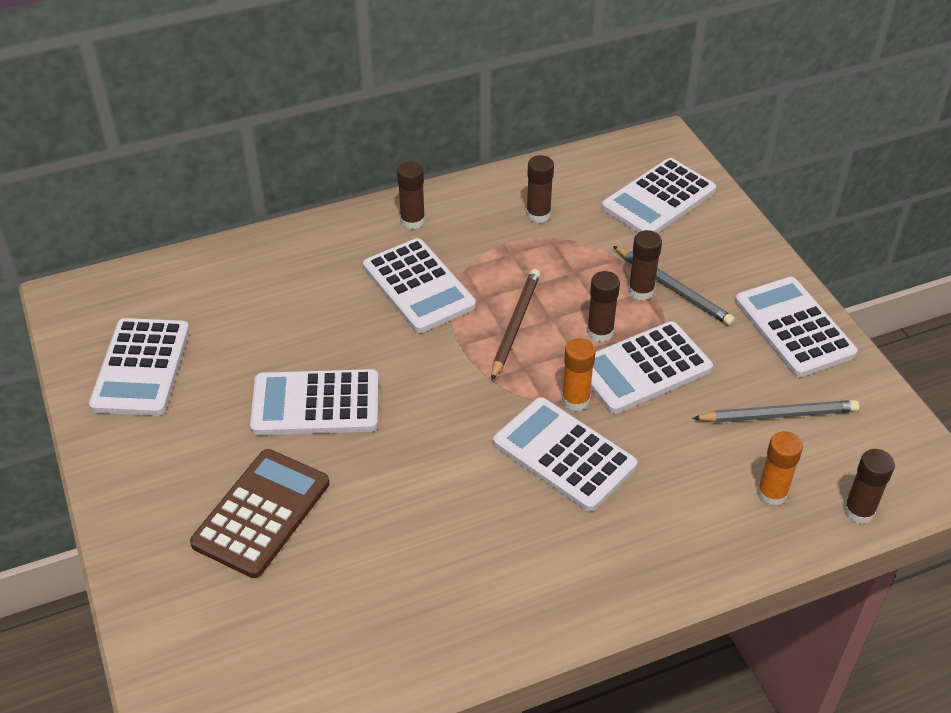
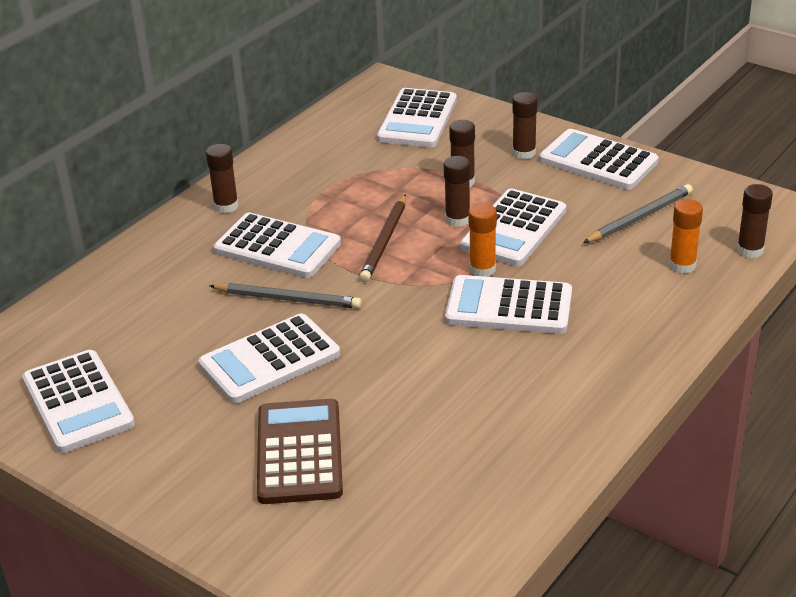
camera: 30 degrees left, 10 degrees down
brown pencil [491,269,540,380] -> brown pencil turned 150 degrees counterclockwise [359,194,406,282]
brown glue stick [526,155,554,223] -> brown glue stick moved to [512,92,538,159]
grey pencil [613,246,735,326] -> grey pencil moved to [209,283,362,309]

